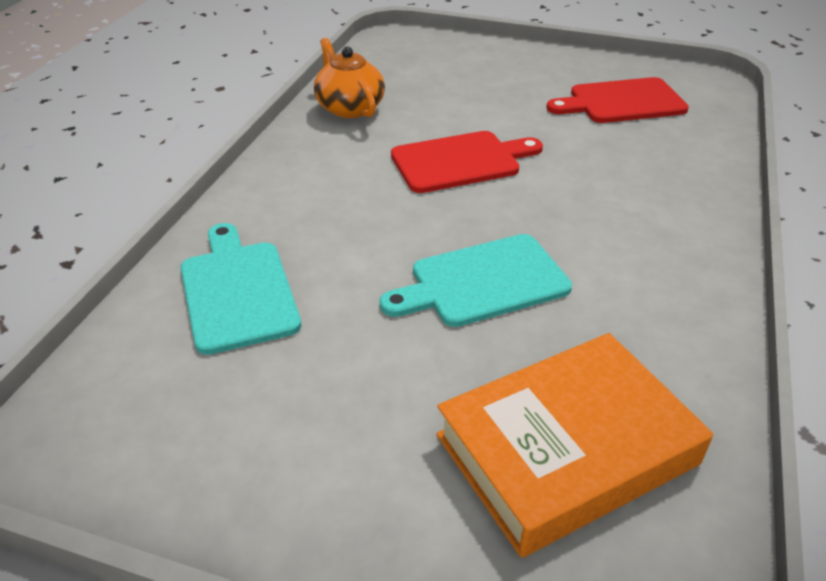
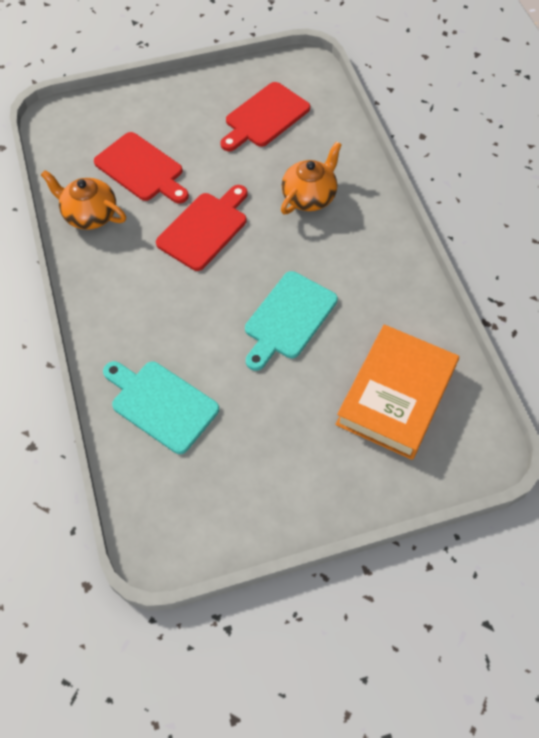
camera: 35 degrees left, 20 degrees up
none -> red cutting board [94,132,189,204]
none -> orange teapot [281,141,342,214]

